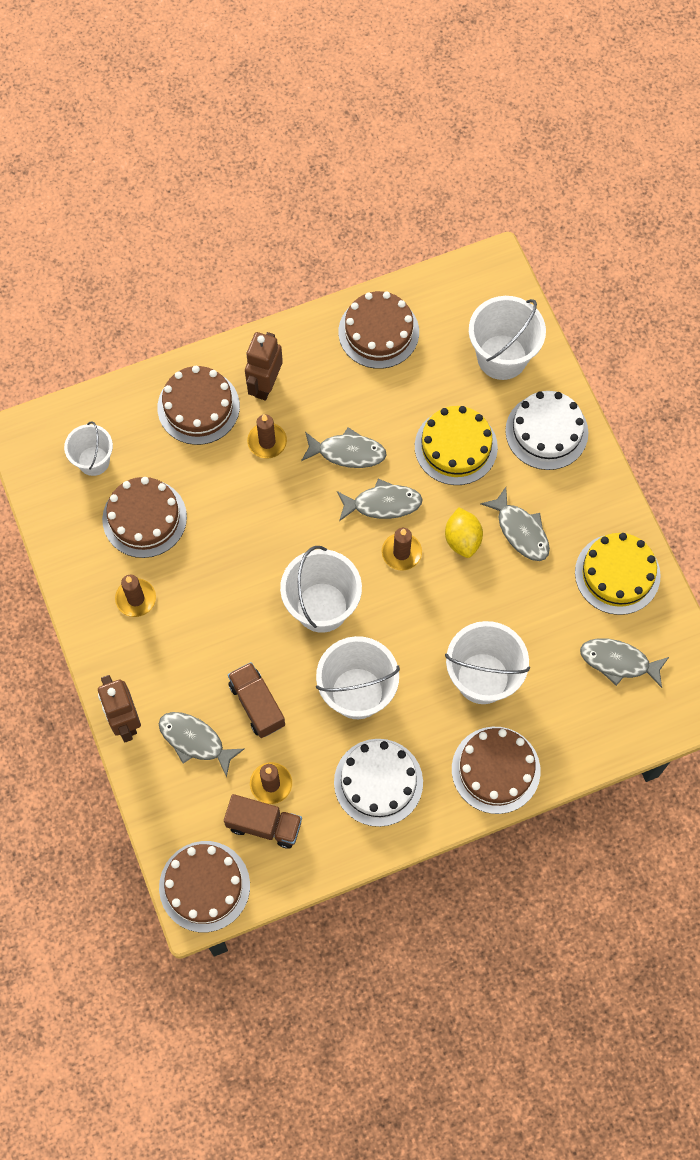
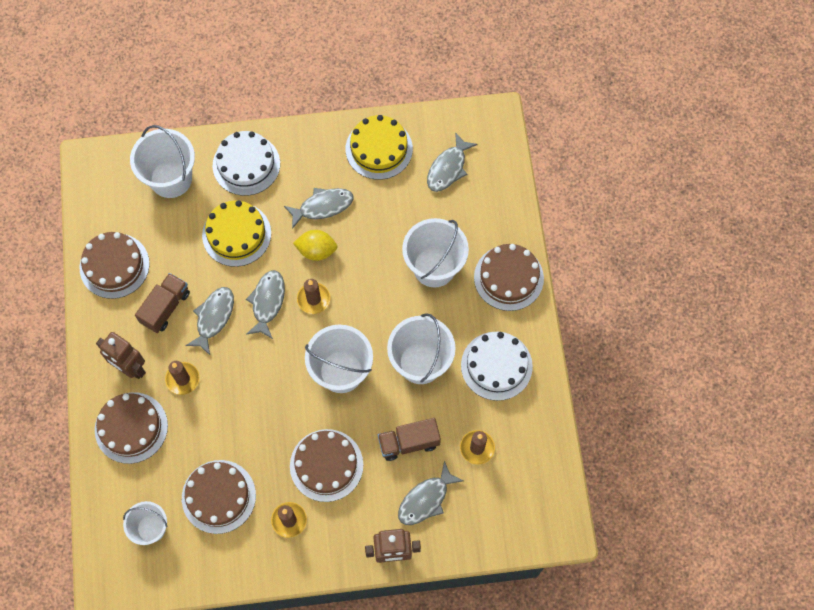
camera: 75 degrees left, 0 degrees up
brown cake [159,841,250,932] -> brown cake moved to [290,429,363,502]
brown truck [224,794,302,849] -> brown truck moved to [135,273,190,333]

